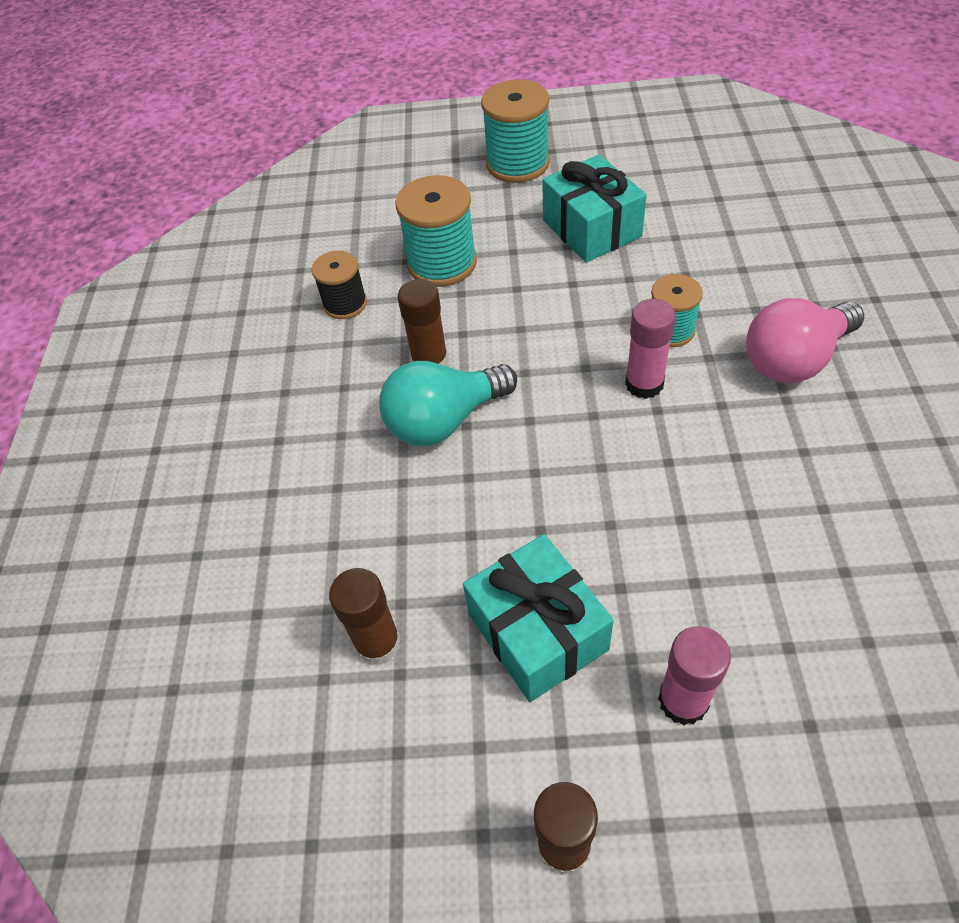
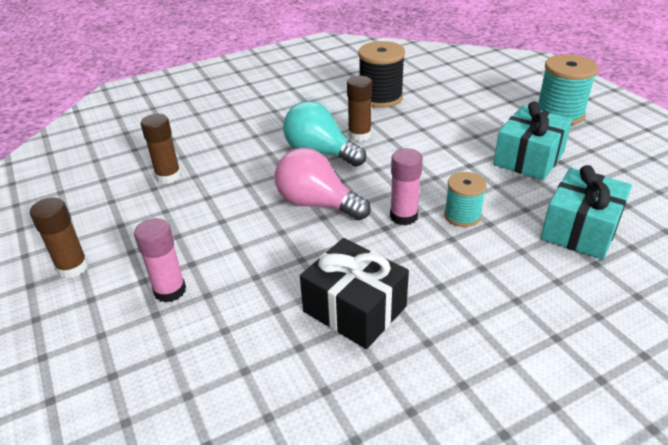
camera: 60 degrees right, 15 degrees down
black spool [312,251,367,319] -> black spool [358,41,405,108], size x1.62
turquoise spool [396,175,477,287] -> none
turquoise gift [463,534,614,702] -> turquoise gift moved to [541,165,632,260]
pink light bulb [746,298,864,383] -> pink light bulb moved to [274,148,371,220]
none -> black gift [300,238,409,349]

